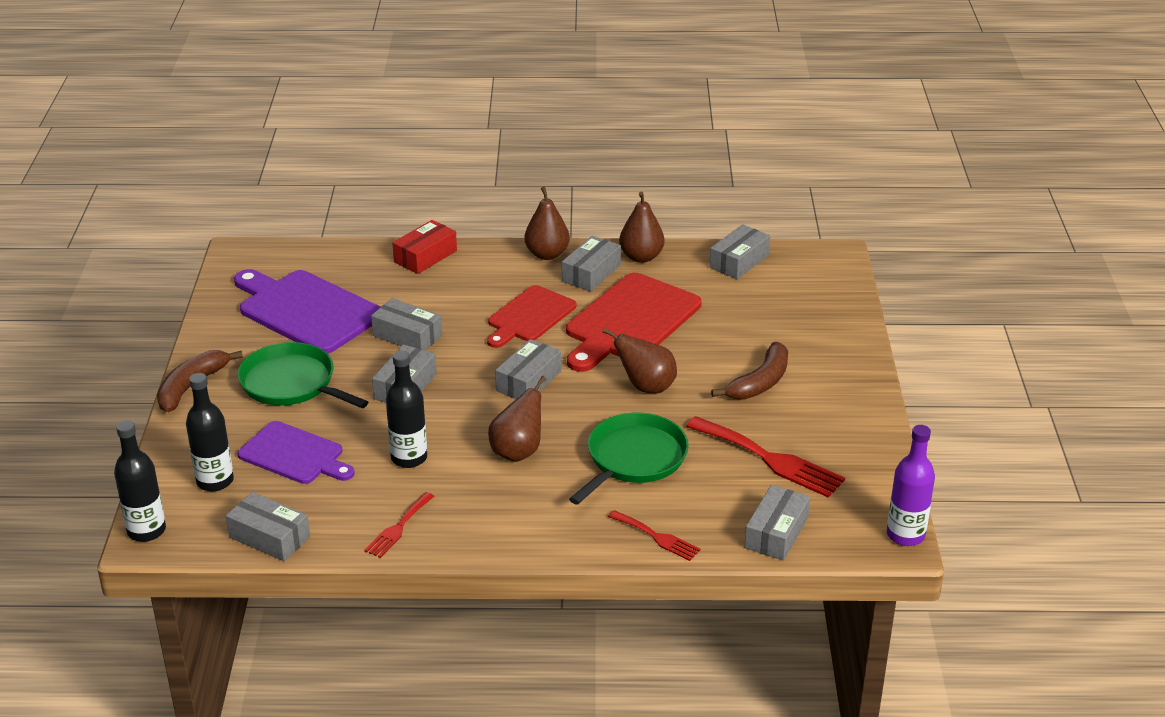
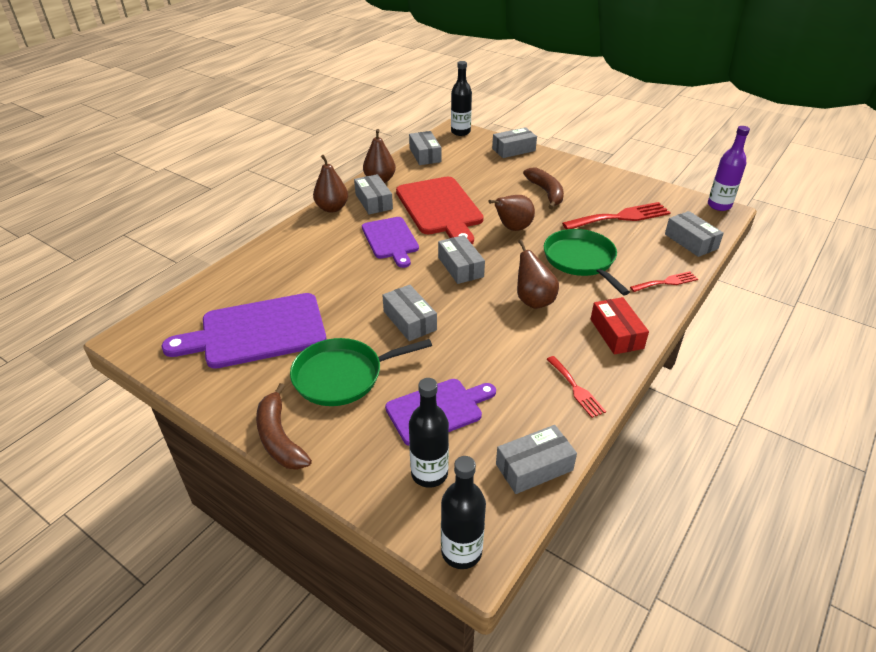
camera: 55 degrees left, 5 degrees up
grey box [371,298,442,351] -> grey box moved to [492,127,537,158]
black bottle [386,351,427,468] -> black bottle moved to [451,61,472,136]
red box [393,220,457,274] -> red box moved to [591,297,649,355]
red cutting board [487,285,576,348] -> purple cutting board [362,217,419,268]

